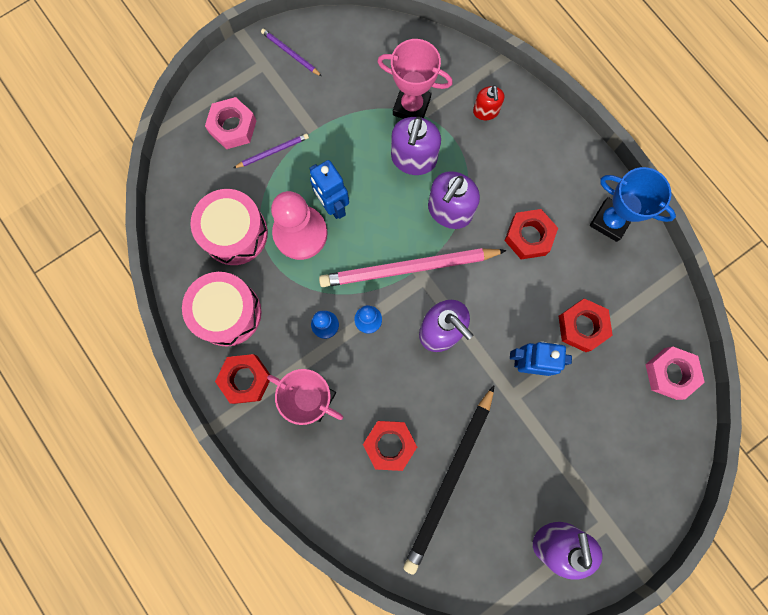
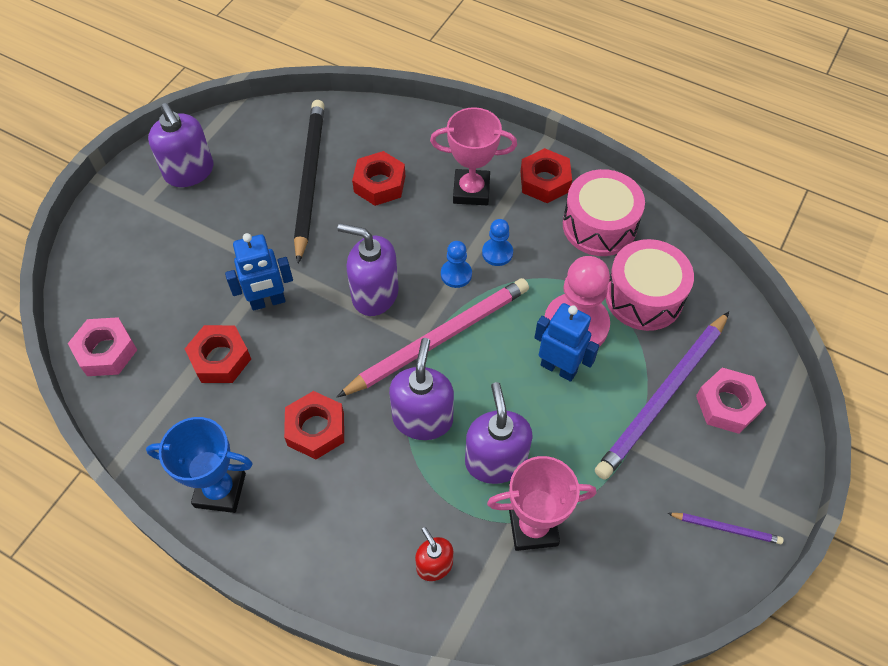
camera: 155 degrees right, 20 degrees down
purple pencil [234,133,309,168] -> purple pencil [595,312,729,480], size x2.23

